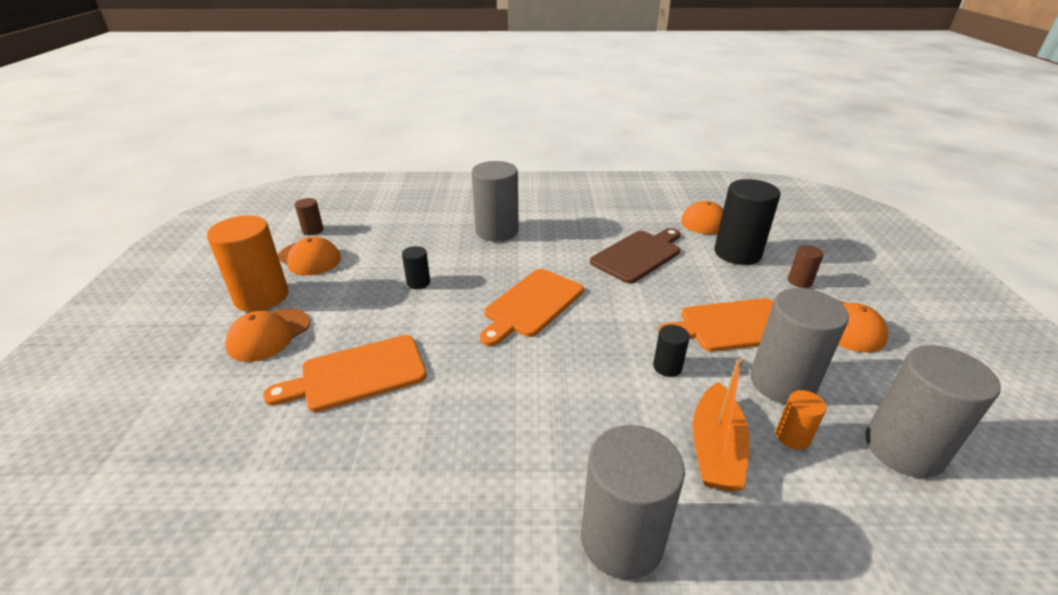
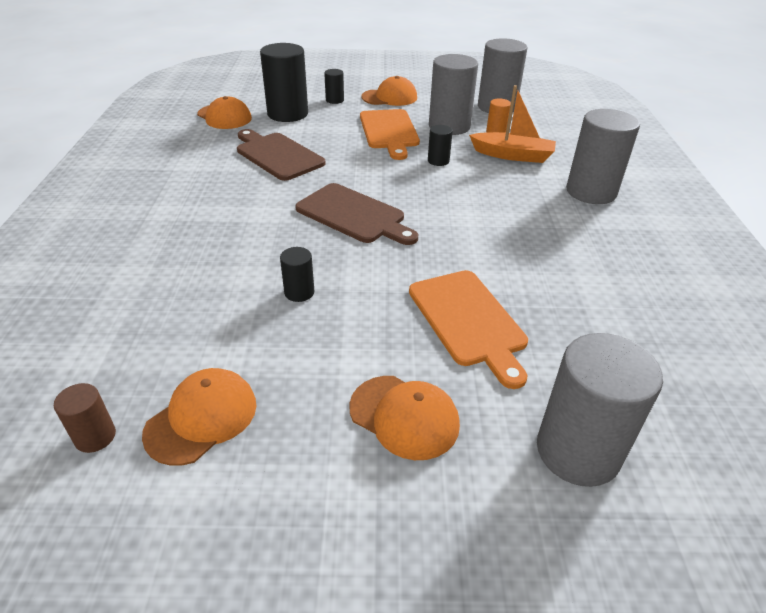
camera: 90 degrees left, 5 degrees up
orange cylinder [207,215,288,312] -> none
grey cylinder [472,161,519,241] -> grey cylinder moved to [537,333,663,487]
orange cutting board [480,269,584,346] -> brown cutting board [295,183,418,245]
brown cylinder [788,245,824,288] -> black cylinder [324,69,344,104]

